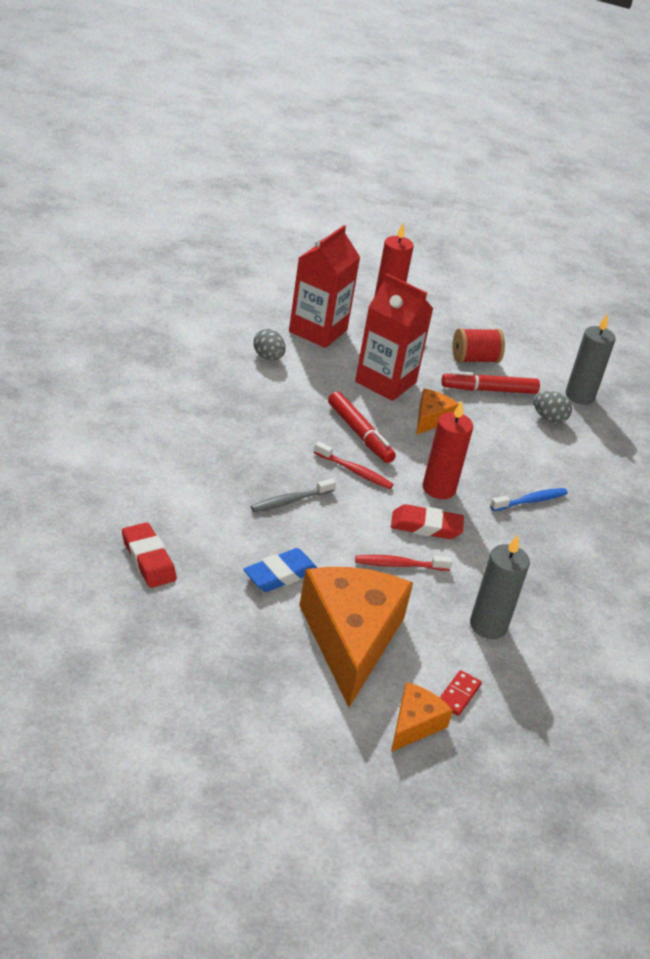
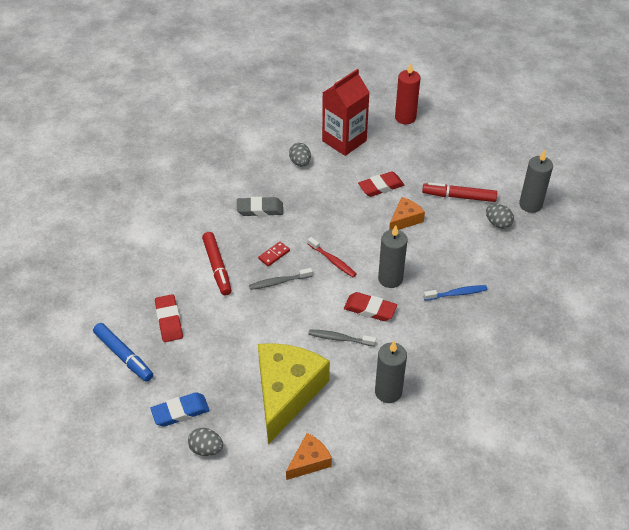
camera: 20 degrees right, 10 degrees up
blue eraser [243,548,318,592] -> blue eraser moved to [150,392,210,426]
orange cheese [299,567,413,707] -> yellow cheese [258,343,330,444]
red marker [328,391,396,463] -> red marker moved to [202,232,231,295]
red carton [355,274,433,401] -> red eraser [358,171,404,197]
red toothbrush [355,555,452,571] -> grey toothbrush [308,329,376,346]
red candle [423,401,473,499] -> grey candle [378,225,407,288]
red domino [440,670,482,716] -> red domino moved to [258,242,290,266]
red spool [453,328,505,363] -> none
none -> blue marker [93,323,153,382]
none -> grey egg [188,428,223,456]
none -> grey eraser [237,197,283,216]

